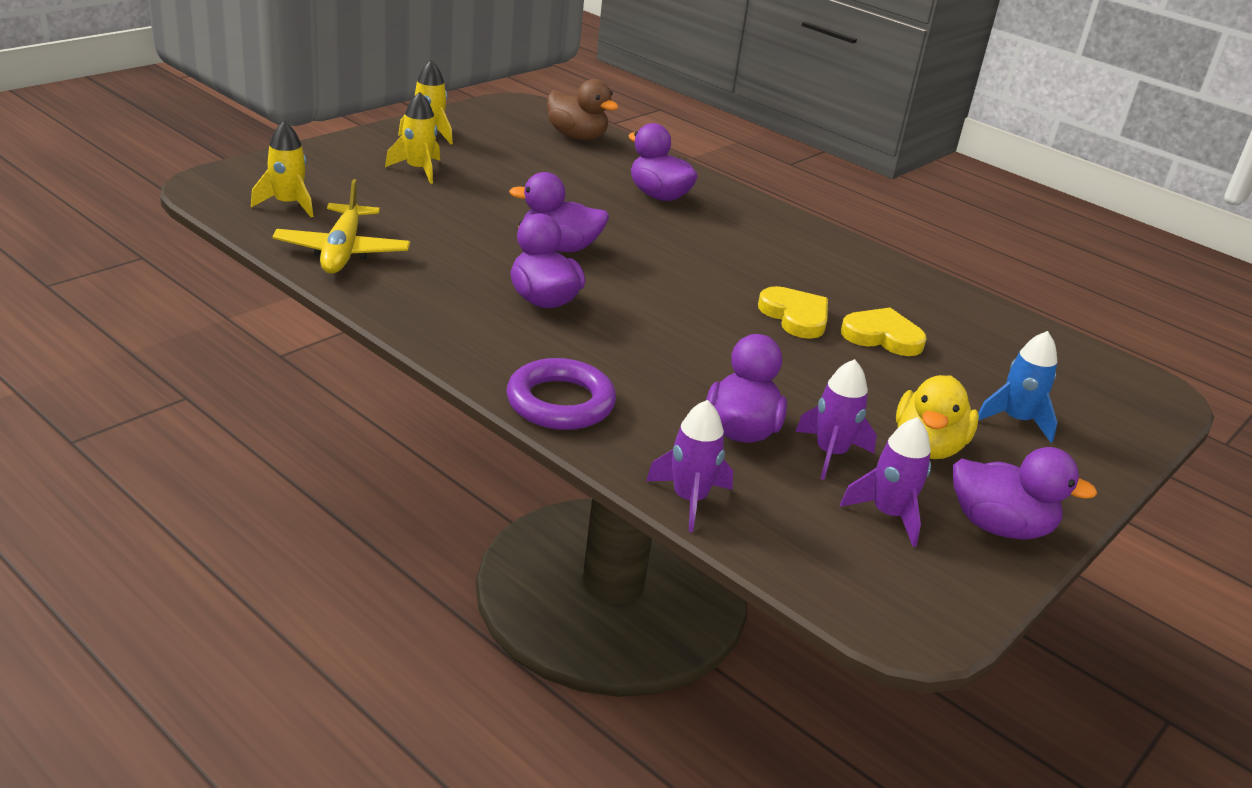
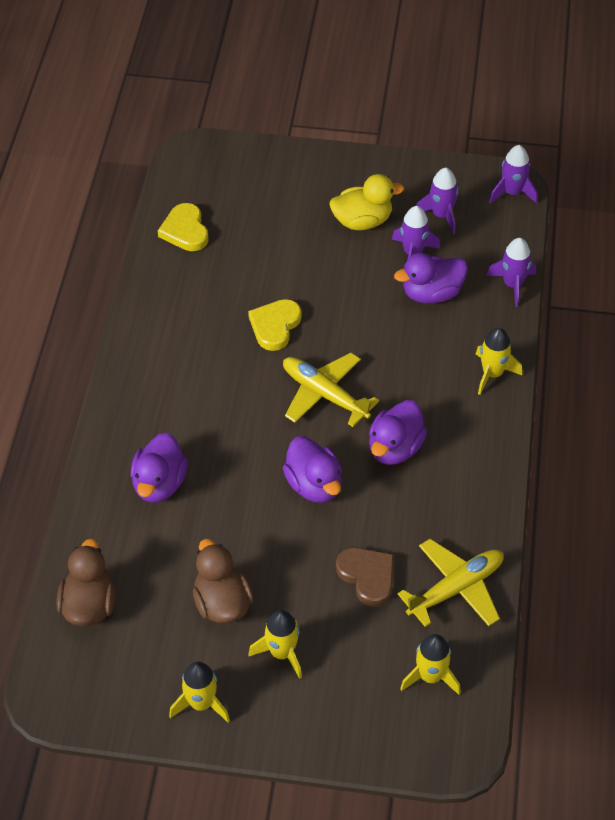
camera: 120 degrees left, 20 degrees up
purple ring [506,358,616,430] -> yellow rocket [476,328,522,395]
yellow heart [841,308,927,356] -> yellow heart moved to [158,203,208,251]
purple duck [953,447,1097,539] -> none
blue rocket [978,331,1057,443] -> none
none -> brown duck [193,539,254,623]
none -> yellow plane [283,353,379,427]
none -> brown heart [336,547,394,607]
none -> purple rocket [489,145,538,203]

